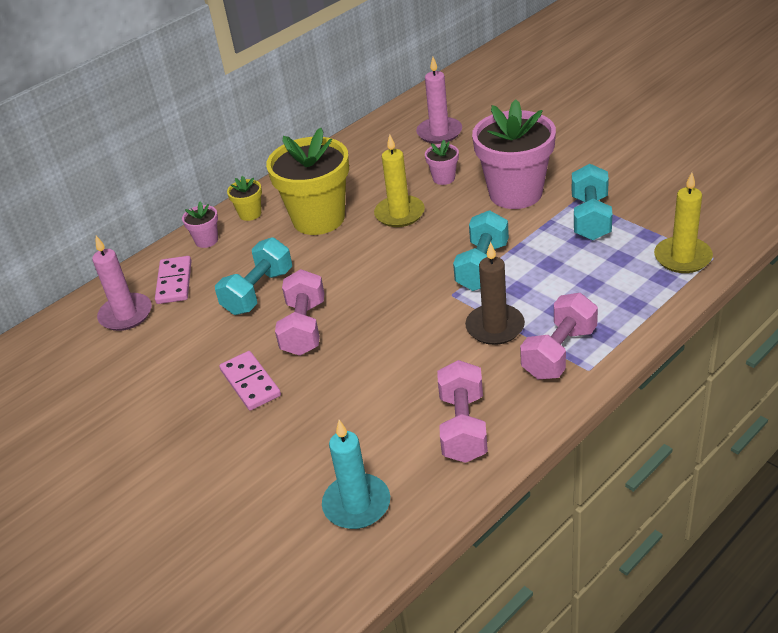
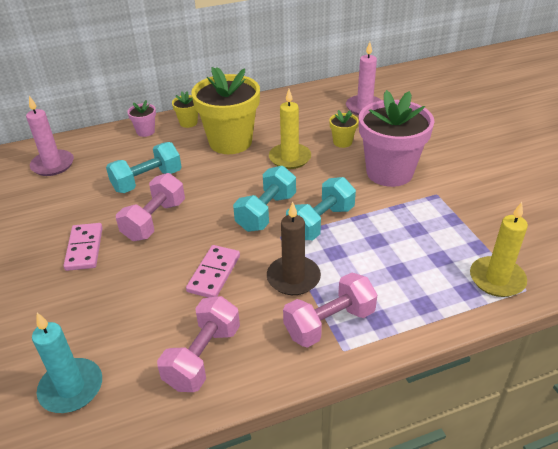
camera: 20 degrees right, 0 degrees up
pink domino [155,256,192,304] -> pink domino moved to [186,245,240,298]
pink flower pot [425,140,459,185] -> yellow flower pot [329,110,359,148]
turquoise dumbbell [572,164,613,240] -> turquoise dumbbell moved to [233,166,296,232]

